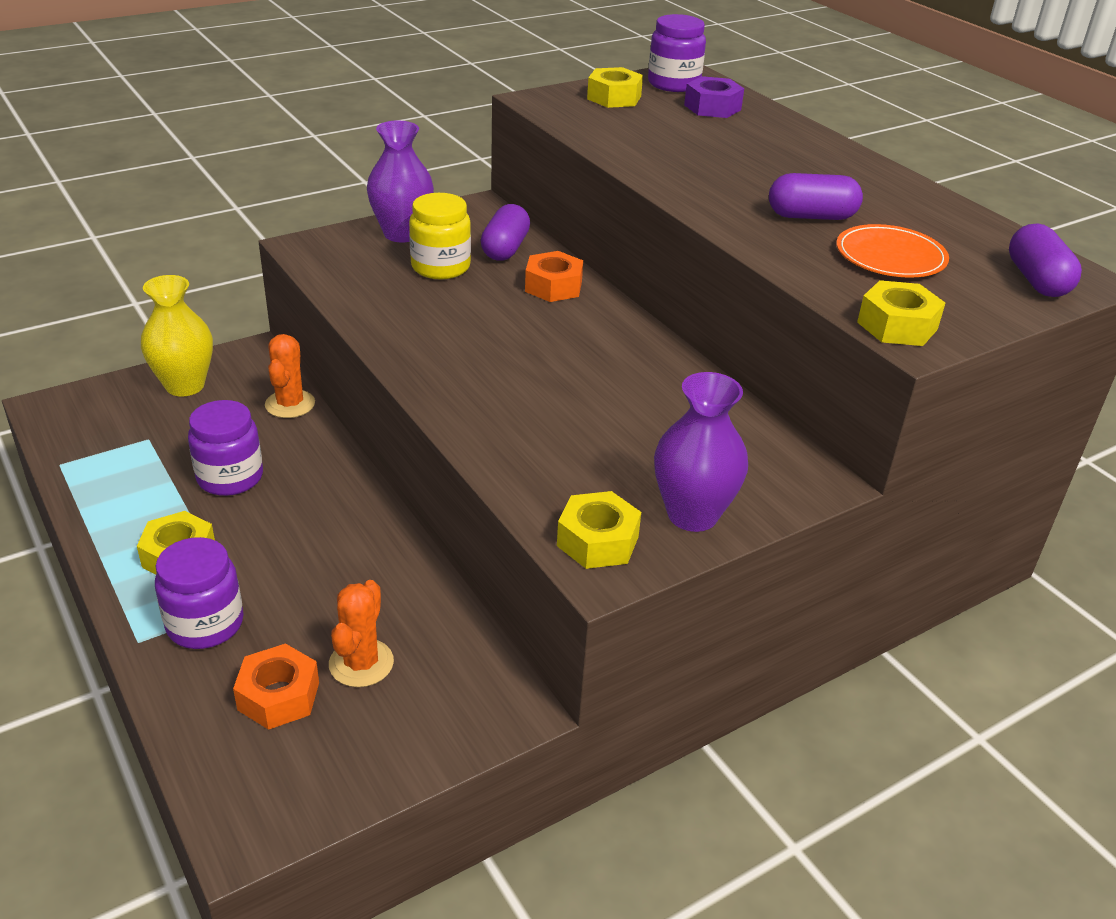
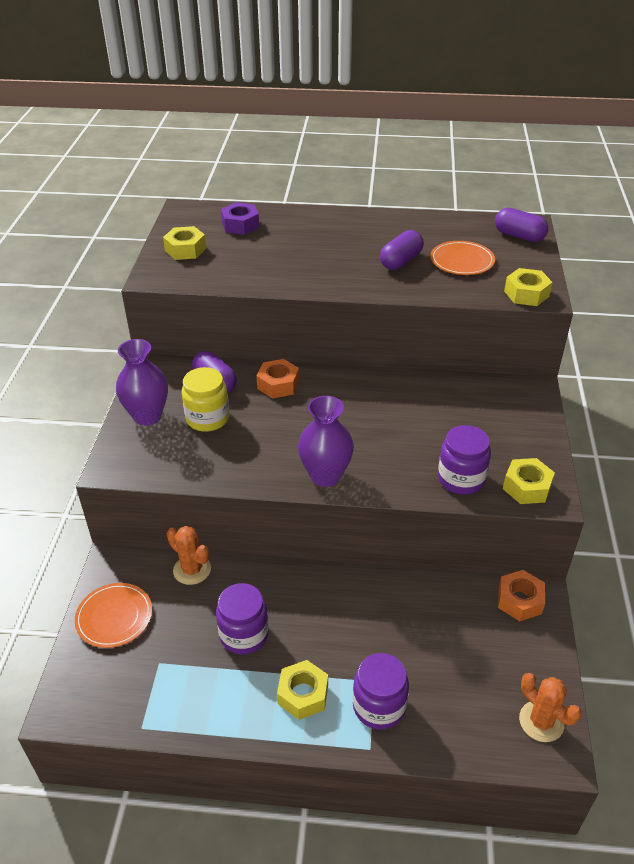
camera: 50 degrees left, 5 degrees up
yellow vase [141,275,213,396] -> orange plate [75,583,152,648]
orange nut [233,643,319,730] -> orange nut moved to [498,570,545,621]
orange cactus [329,580,394,687] -> orange cactus moved to [519,673,582,742]
purple jar [648,14,706,92] -> purple jar moved to [438,425,491,495]
purple vase [654,372,748,532] -> purple vase moved to [298,396,354,487]

